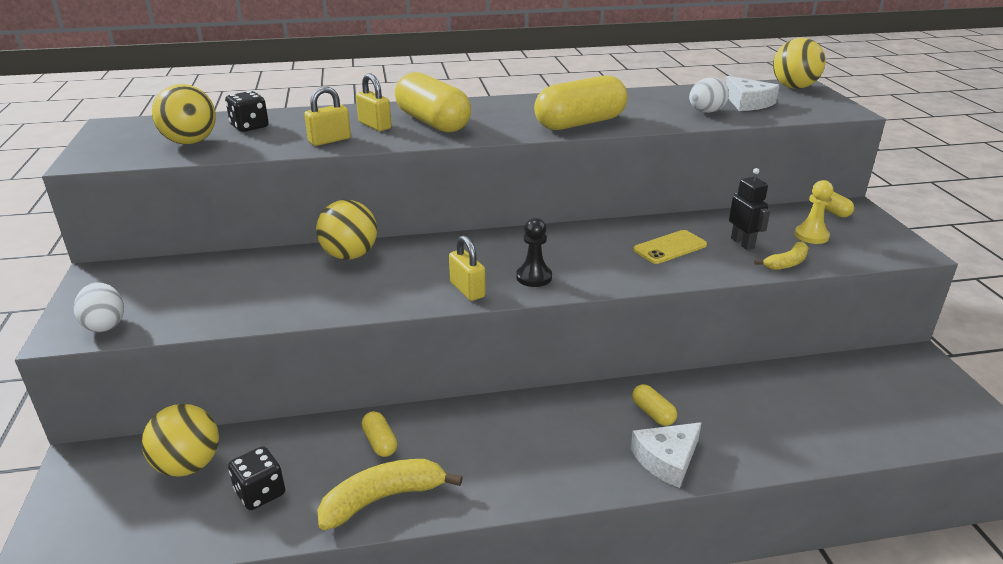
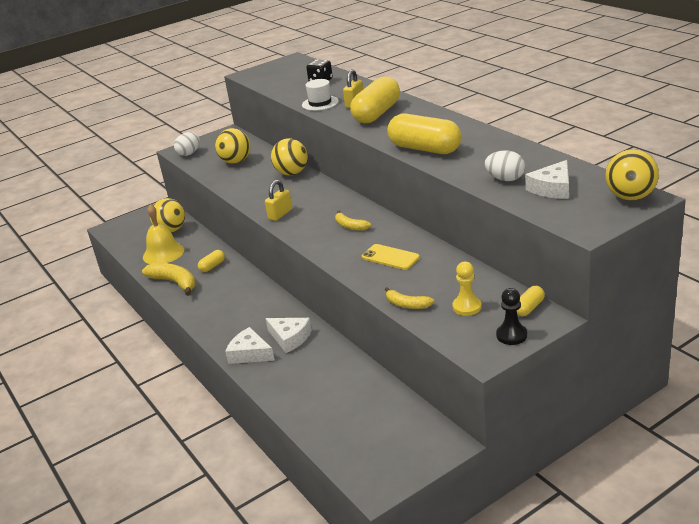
camera: 70 degrees right, 0 degrees up
yellow ball [152,84,216,144] -> yellow ball moved to [215,128,251,164]
black dice [228,446,285,510] -> yellow bell [143,205,184,264]
yellow padlock [304,86,351,146] -> white hat [302,79,339,111]
black pawn [516,218,552,287] -> black pawn moved to [496,288,527,345]
yellow capsule [632,384,677,426] -> white cheese [265,318,312,353]
black robot [729,168,770,250] -> none
none -> yellow banana [335,211,371,231]

